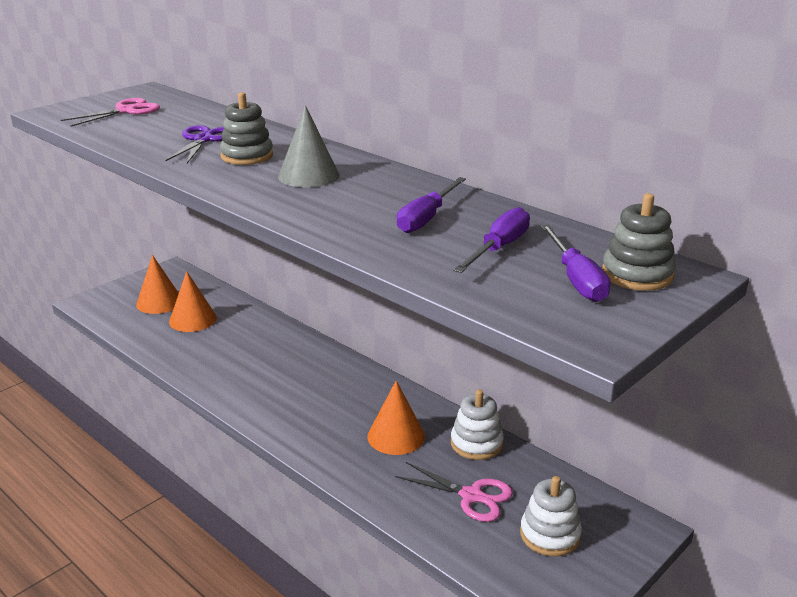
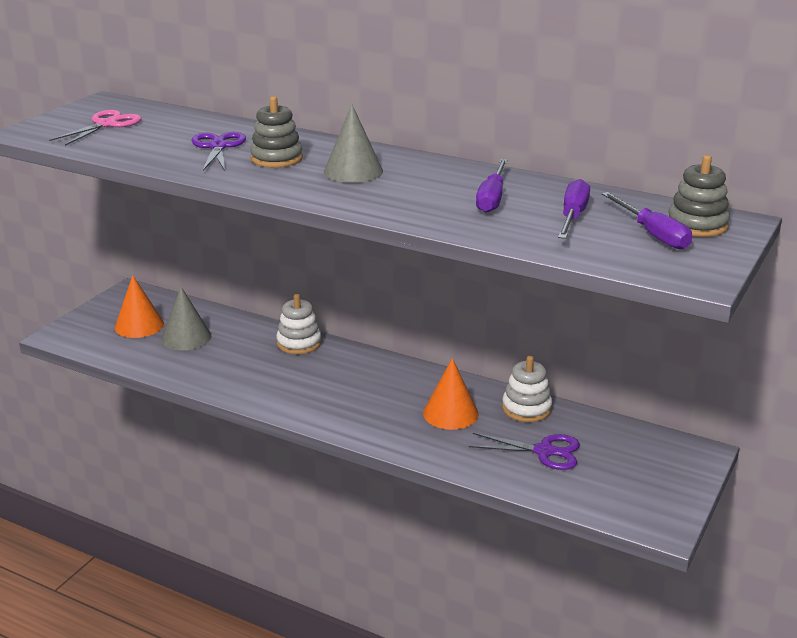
camera: 15 degrees left, 0 degrees up
orange cone [169,271,217,332] -> grey cone [161,287,211,350]
pink scissors [395,462,513,522] -> purple scissors [469,433,580,470]
white stacking toy [520,476,582,557] -> white stacking toy moved to [276,294,322,354]

